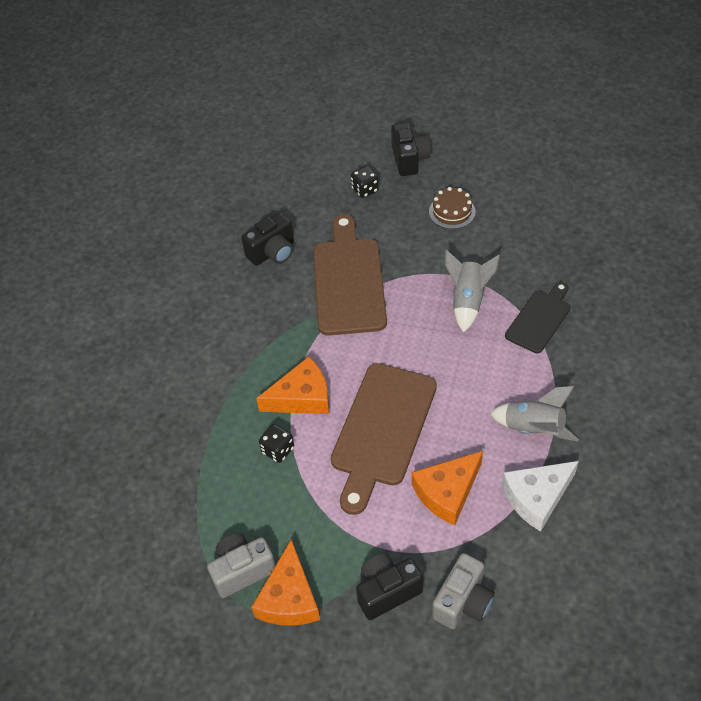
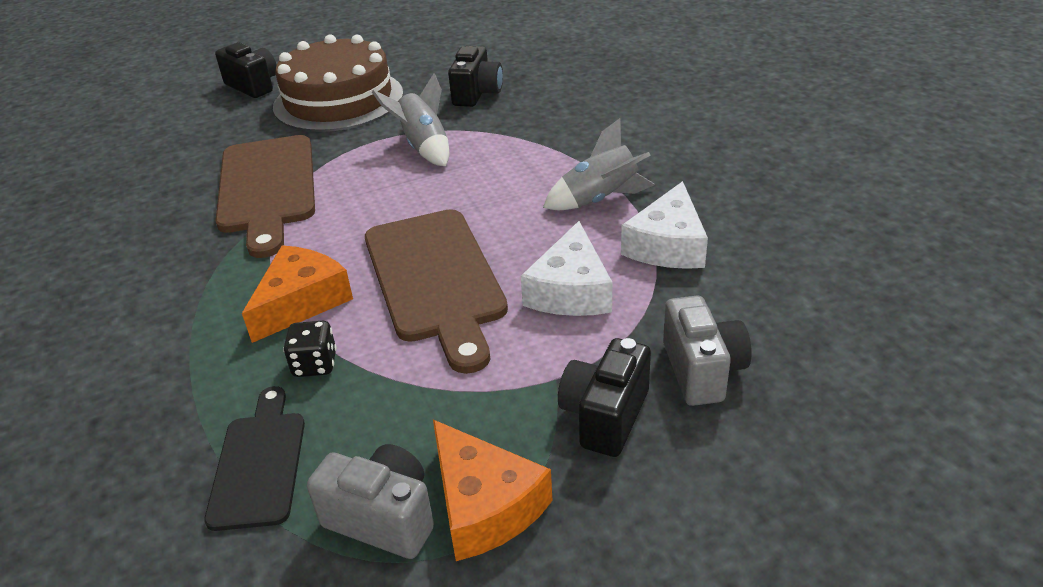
camera: 40 degrees left, 15 degrees down
grey camera [207,533,276,598] -> grey camera turned 90 degrees clockwise [307,444,434,559]
black camera [241,212,294,266] -> black camera moved to [448,46,503,107]
brown cutting board [313,214,387,336] -> brown cutting board turned 150 degrees counterclockwise [215,135,315,258]
black dice [351,166,379,198] -> none
orange cheese [412,451,483,526] -> white cheese [521,221,612,316]
brown cake [429,187,476,229] -> brown cake [273,34,403,132], size x2.27
black cutting board [505,282,571,353] -> black cutting board moved to [204,386,305,531]

